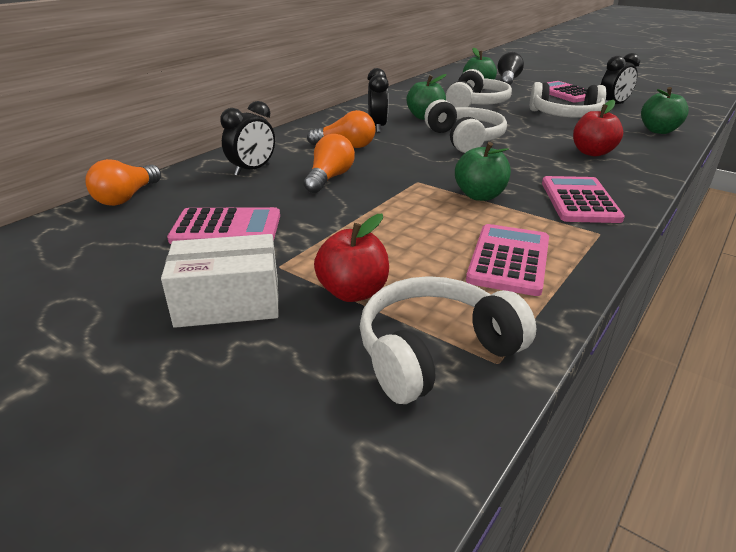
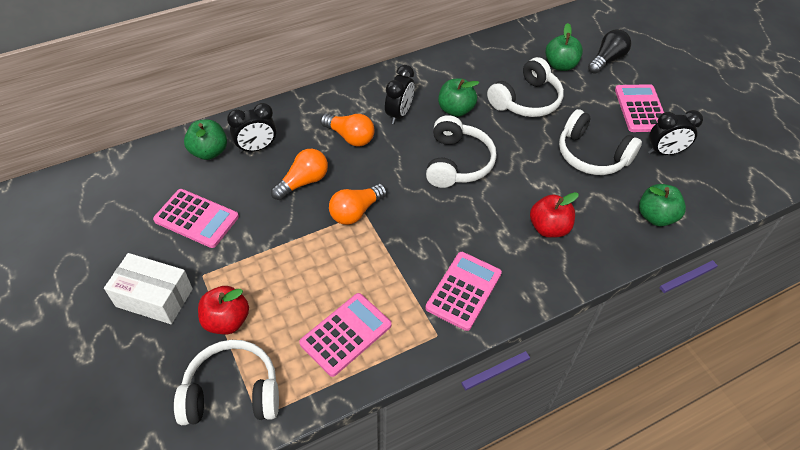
camera: 25 degrees right, 20 degrees up
orange light bulb [85,159,161,206] -> orange light bulb moved to [329,184,387,225]
green apple [455,142,511,201] -> green apple moved to [184,119,227,160]

